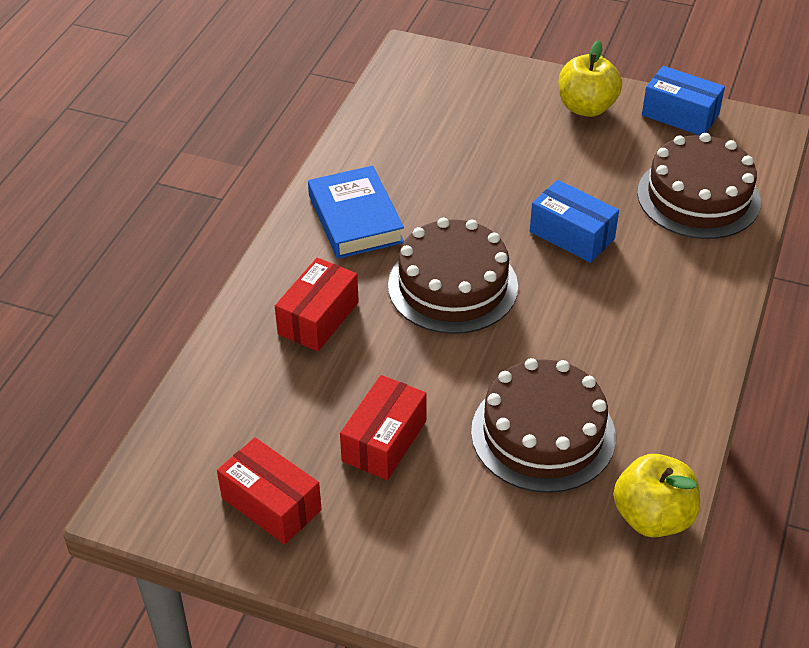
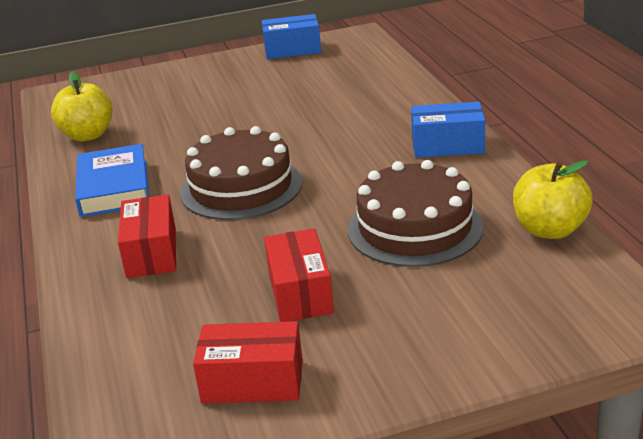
camera: 35 degrees left, 15 degrees down
blue book [308,166,404,259] -> blue book turned 45 degrees clockwise [75,144,149,217]
blue box [530,180,619,263] -> blue box moved to [411,102,485,158]
yellow apple [559,40,622,117] -> yellow apple moved to [51,71,113,141]
brown cake [637,133,761,239] -> none

